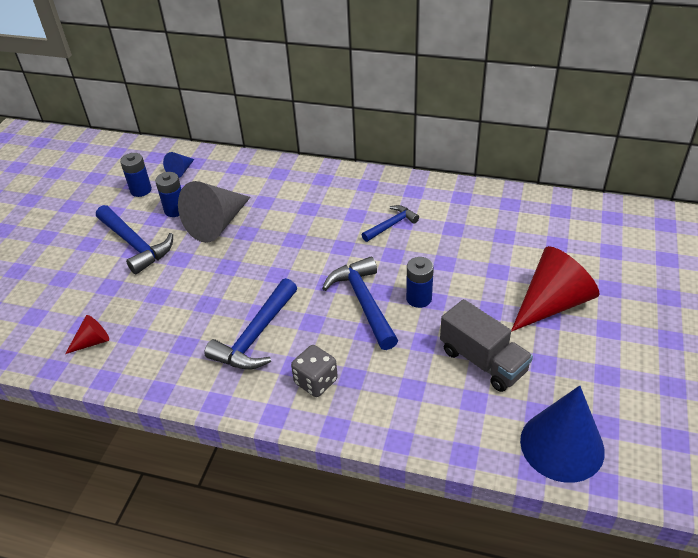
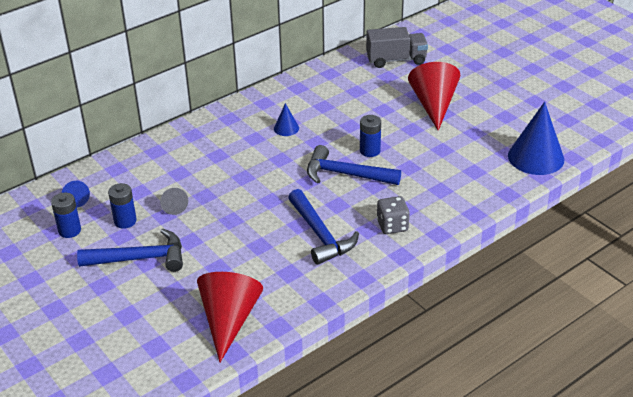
camera: 55 degrees left, 5 degrees down
red cone [65,315,109,354] -> red cone [197,272,263,362], size x2.10
grey cone [178,181,251,243] -> grey cone [160,188,188,215], size x0.48
blue hammer [362,205,419,242] -> blue cone [274,103,299,136]
grey truck [440,299,533,392] -> grey truck moved to [366,27,428,68]

